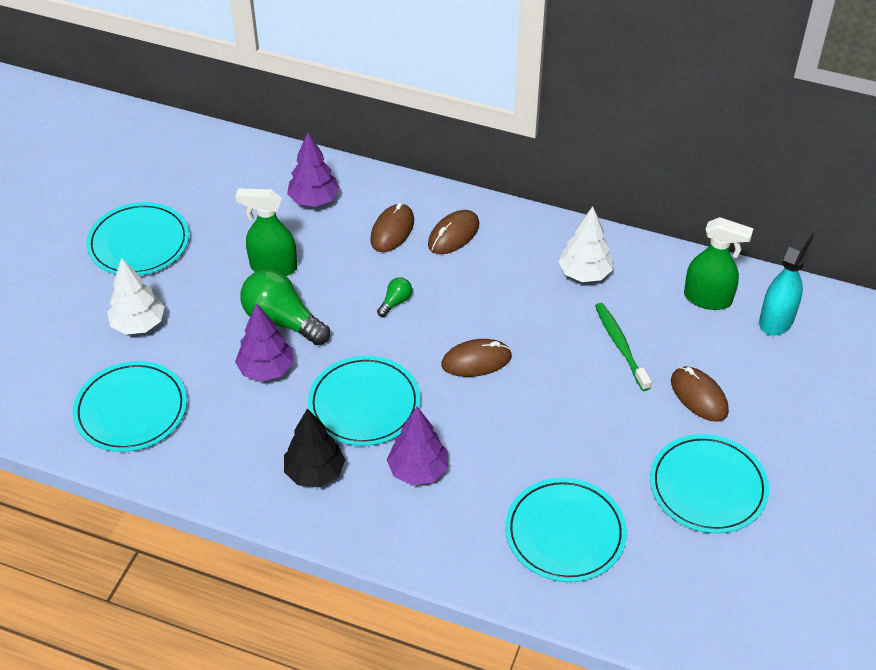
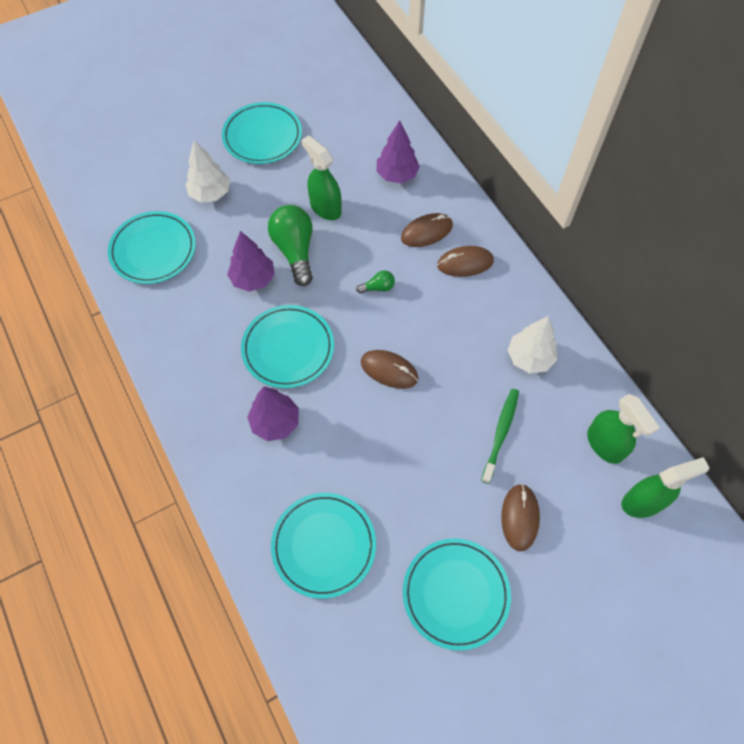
camera: 40 degrees right, 15 degrees up
black tree [284,408,345,487] -> none
turquoise spray bottle [759,228,813,336] -> green spray bottle [622,457,709,518]

